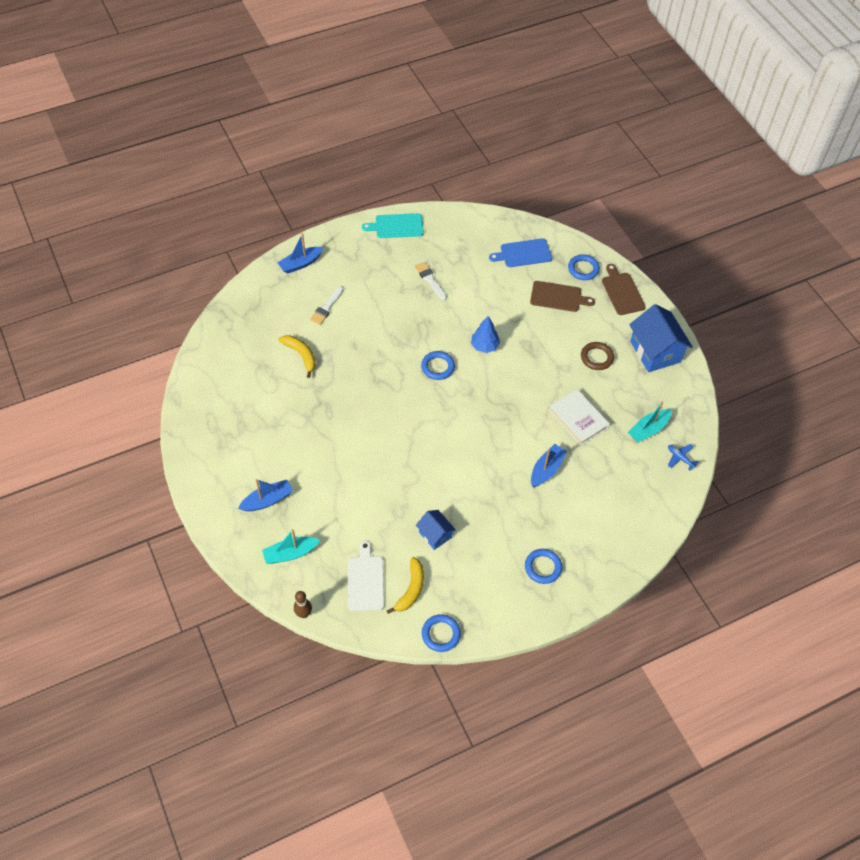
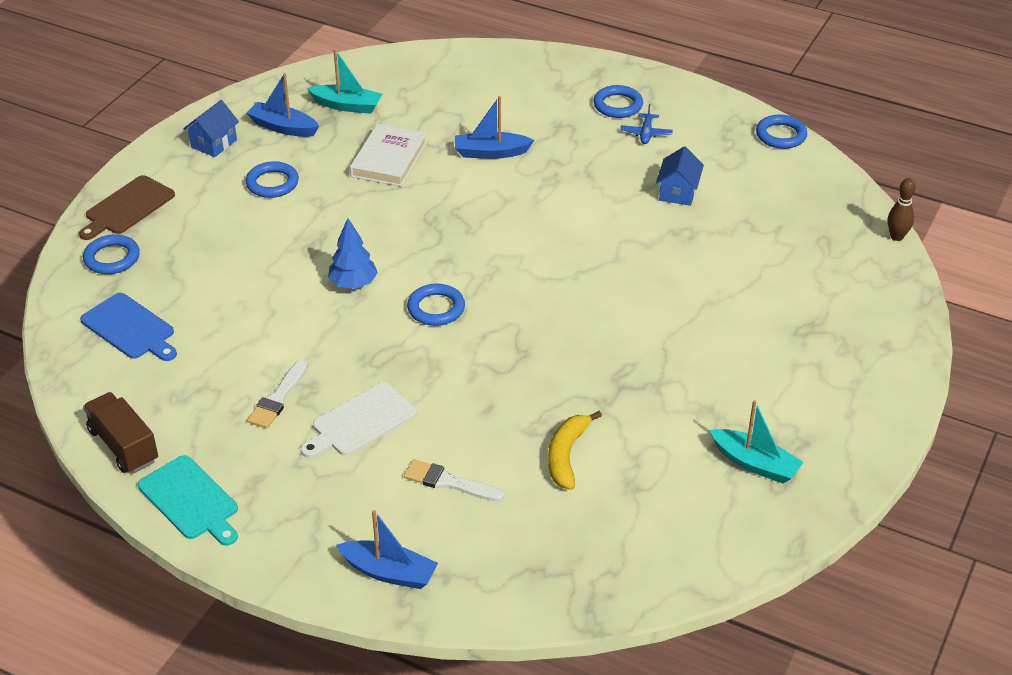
camera: 125 degrees left, 15 degrees down
blue boat [238,479,293,511] -> blue boat moved to [246,73,319,137]
turquoise boat [262,529,320,564] -> turquoise boat moved to [710,400,803,483]
white brush [310,286,344,325] -> white brush turned 150 degrees counterclockwise [404,459,504,502]
white cutting board [348,541,385,611] -> white cutting board moved to [301,382,417,458]
yellow banana [387,557,424,614] -> none
brown cutting board [530,281,595,312] -> none
brown ring [581,342,614,370] -> blue ring [246,161,299,198]
blue house [629,304,693,372] -> blue house [183,100,239,157], size x0.55
blue plane [668,444,699,471] -> blue plane moved to [620,104,673,144]
none -> brown truck [83,392,158,473]

